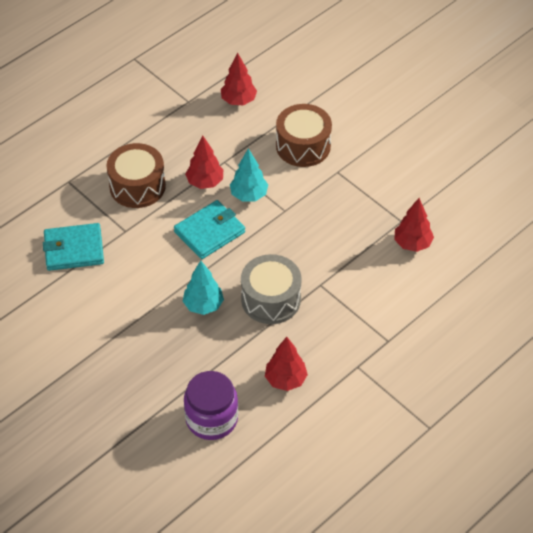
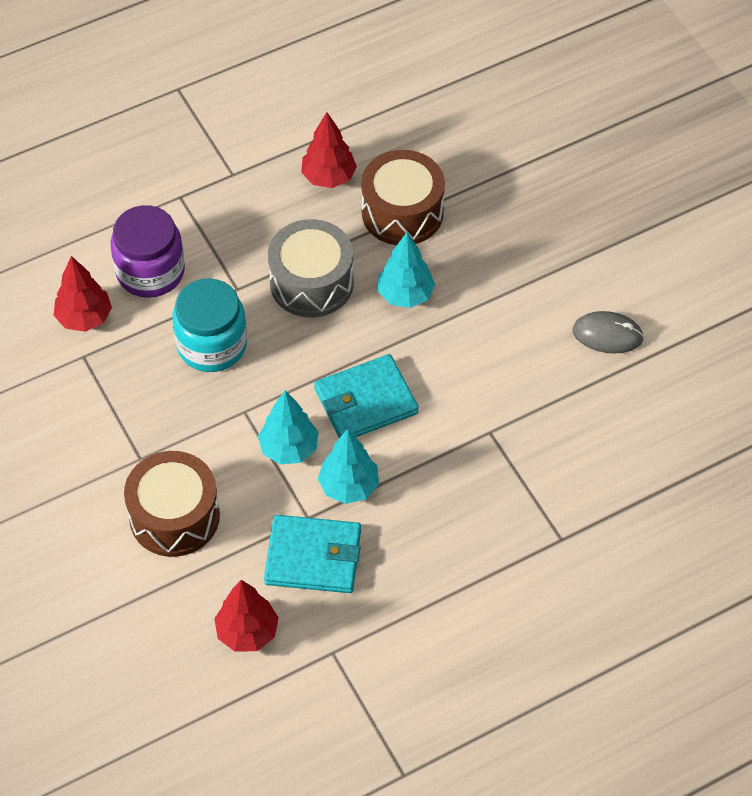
camera: 165 degrees left, 5 degrees up
turquoise wallet [43,223,104,271] -> turquoise wallet moved to [264,515,361,593]
brown drum [107,143,166,208] -> brown drum moved to [361,150,445,245]
purple jar [184,371,238,440] -> purple jar moved to [111,205,185,298]
red tree [185,135,223,189] -> turquoise tree [318,429,379,504]
none -> turquoise jar [172,278,247,372]
none -> grey mouse [573,311,644,354]

